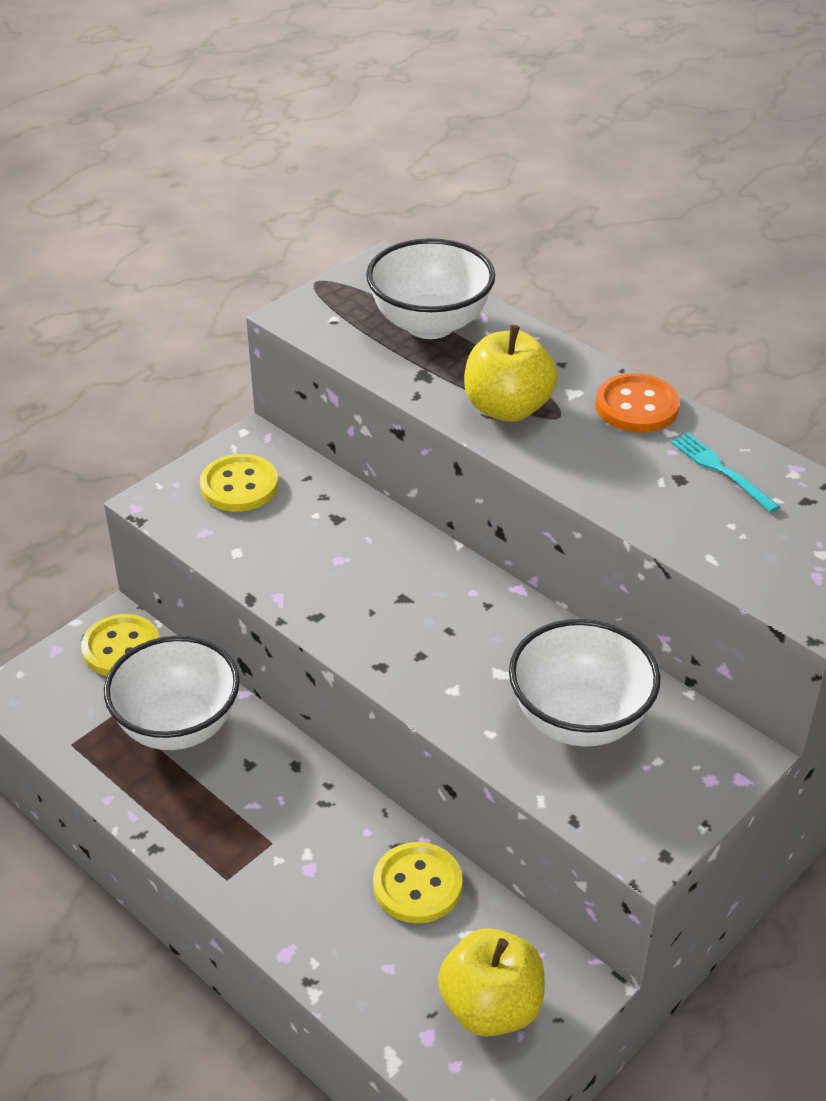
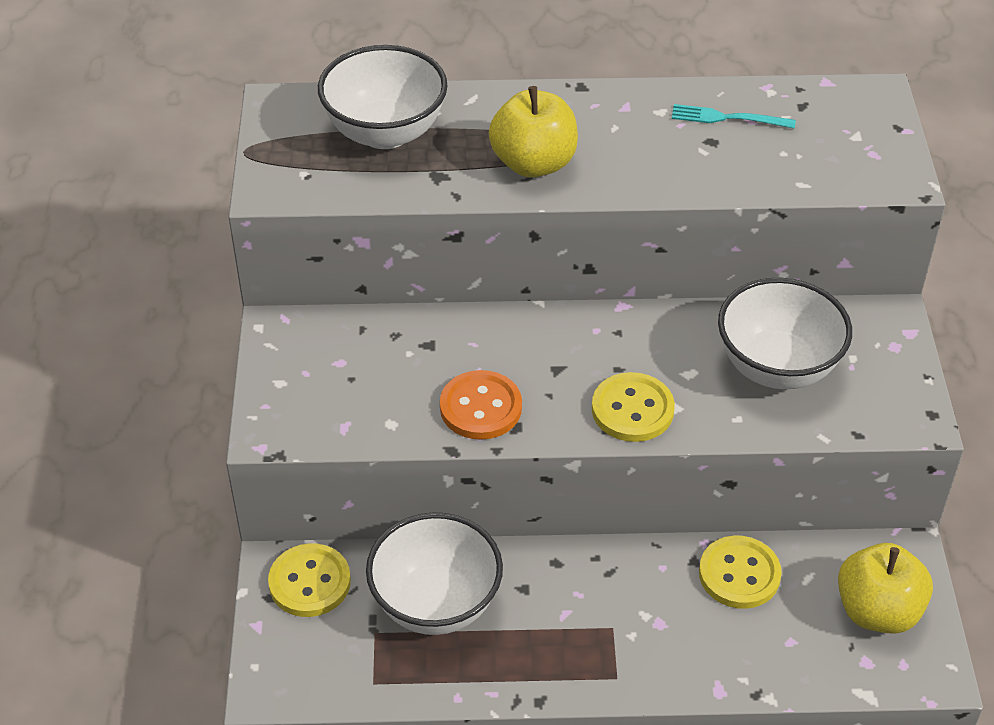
camera: 45 degrees left, 5 degrees up
yellow button [200,454,278,512] -> yellow button moved to [592,372,675,442]
orange button [595,373,680,433] -> orange button moved to [440,370,522,440]

